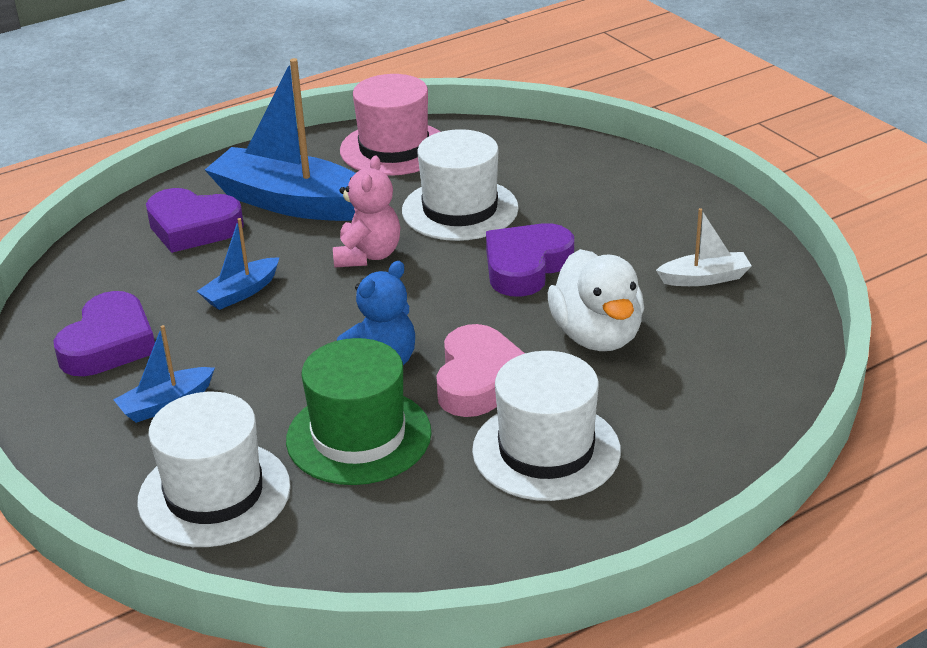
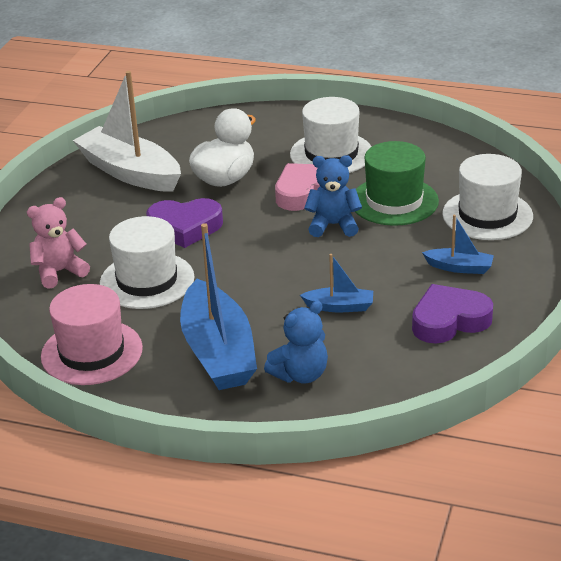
camera: 130 degrees left, 0 degrees up
purple heart [146,188,244,253] -> blue teddy bear [264,301,328,383]
pink teddy bear [333,156,400,268] -> pink teddy bear moved to [27,197,90,289]
white boat [656,208,752,286] -> white boat [73,71,181,192], size x2.13

